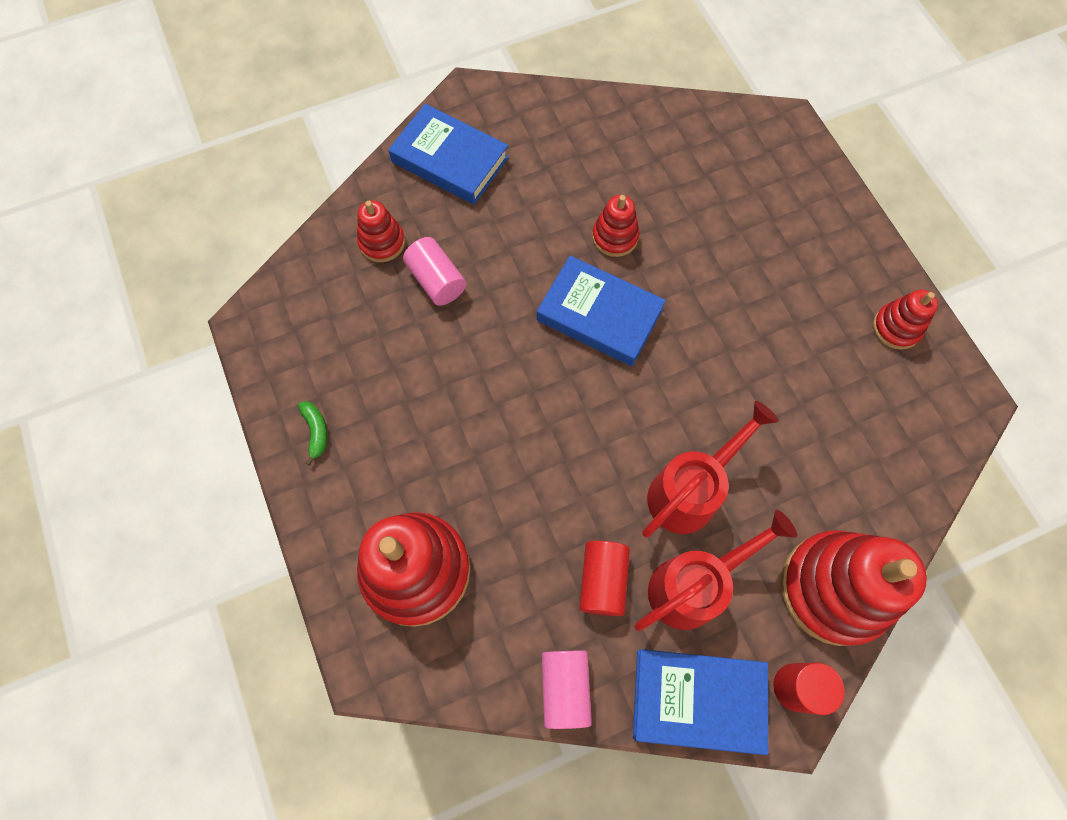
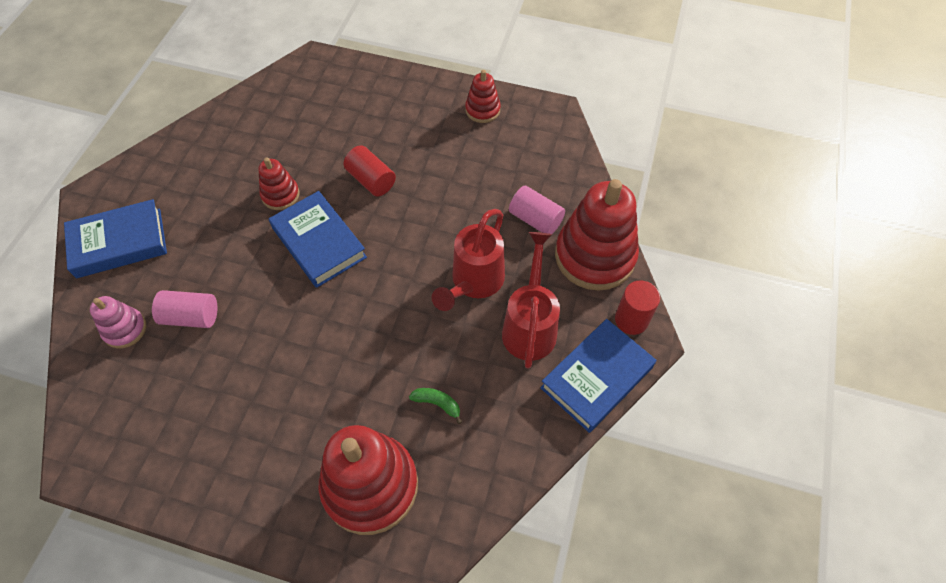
camera: 50 degrees left, 10 degrees down
green banana [298,401,327,465] -> green banana moved to [409,388,462,424]
red stacking toy [357,200,405,262] -> pink stacking toy [90,296,146,348]
blue book [537,255,666,366] -> blue book turned 75 degrees clockwise [269,191,367,288]
pink cylinder [542,650,592,729] -> pink cylinder moved to [509,186,565,234]
red cylinder [579,541,630,616] -> red cylinder moved to [344,146,396,197]
red watering can [642,401,779,538] -> red watering can turned 150 degrees counterclockwise [432,209,505,311]

